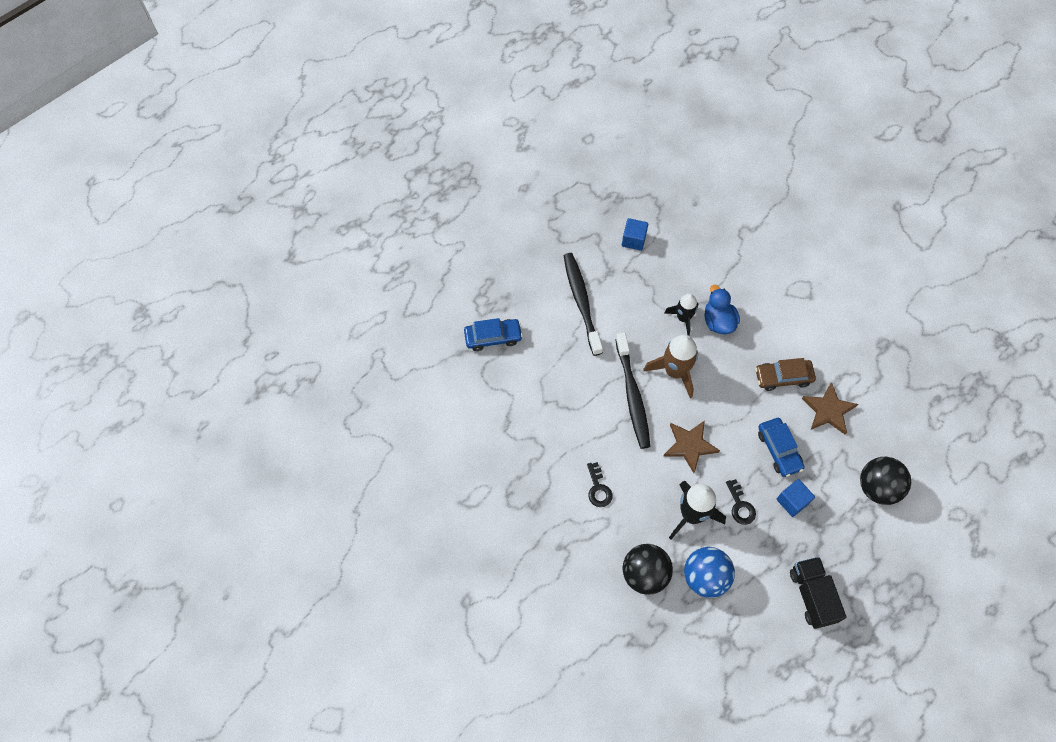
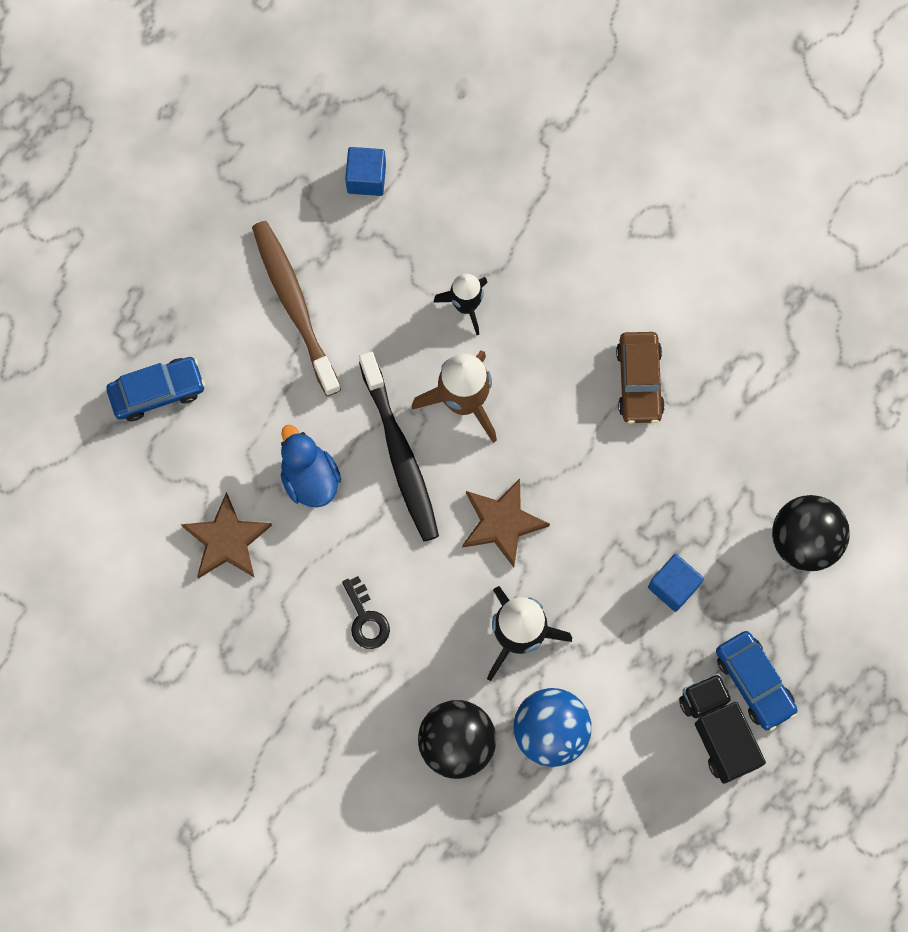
camera: 10 degrees left, 10 degrees up
black toothbrush [563,253,603,356] -> brown toothbrush [252,221,341,396]
blue duck [704,285,740,334] -> blue duck moved to [281,425,341,508]
black key [726,479,756,525] -> none
brown car [755,358,816,391] -> brown car turned 75 degrees counterclockwise [616,332,665,424]
blue car [758,418,805,477] -> blue car moved to [716,631,798,731]
brown star [802,382,858,435] -> brown star moved to [181,492,272,578]

